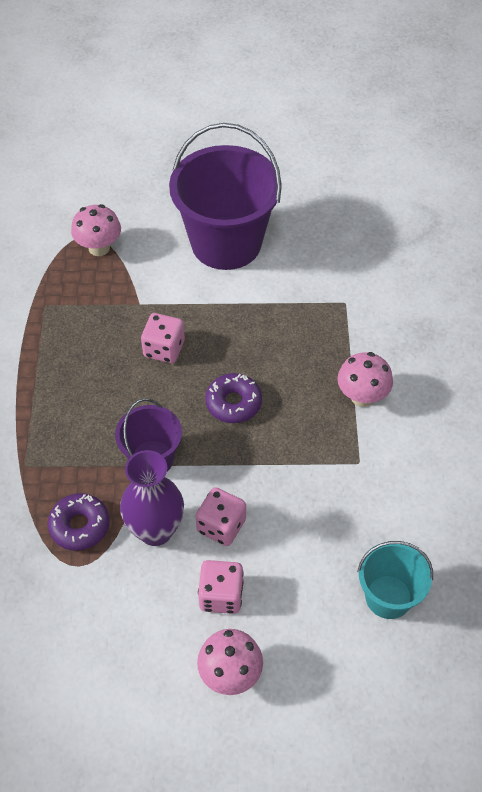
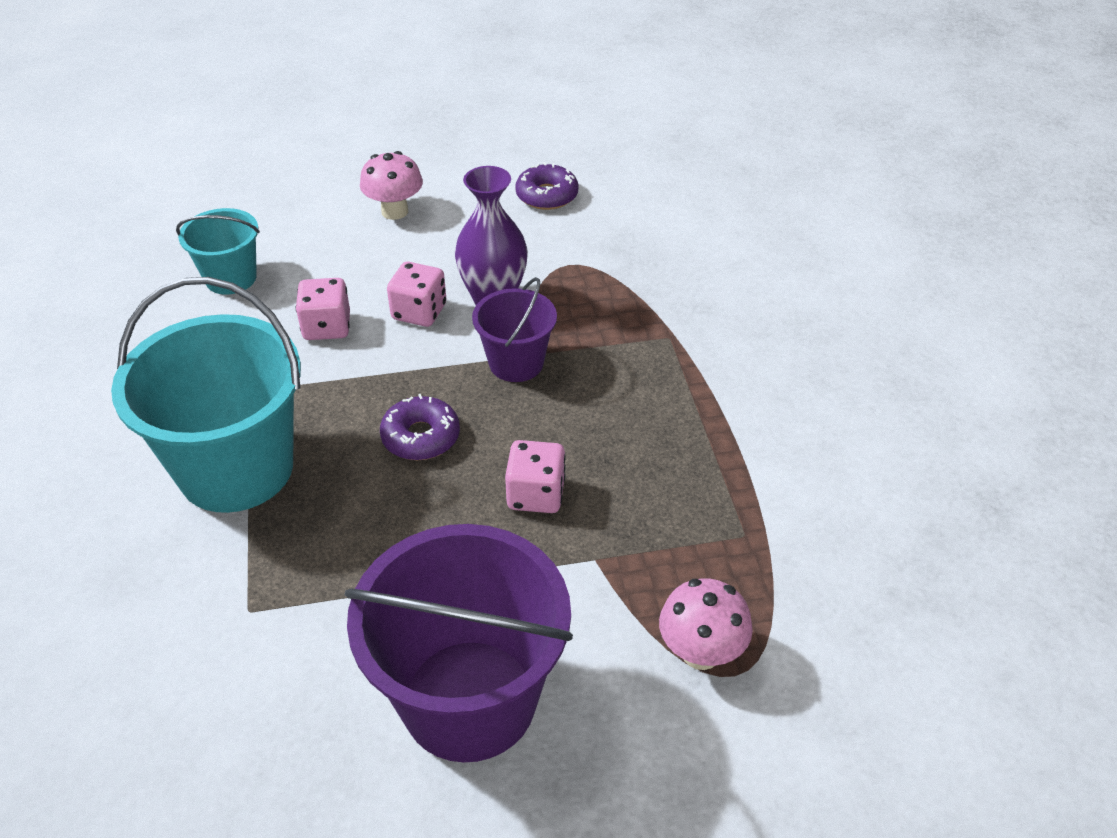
camera: 170 degrees right, 10 degrees down
purple donut [48,493,110,551] -> purple donut moved to [515,162,579,210]
pink dice [198,560,244,614] -> pink dice moved to [296,278,350,340]
pink mushroom [337,352,393,407] -> turquoise bucket [111,277,301,513]

